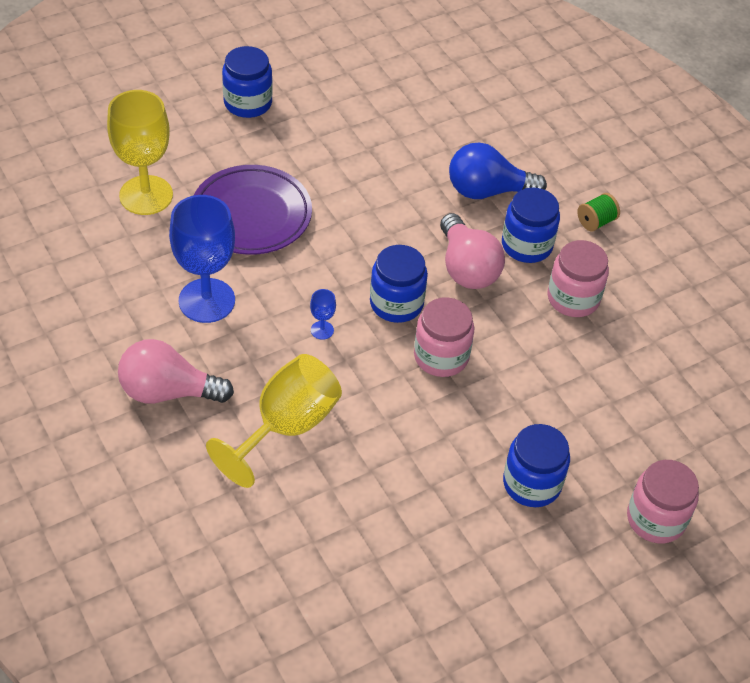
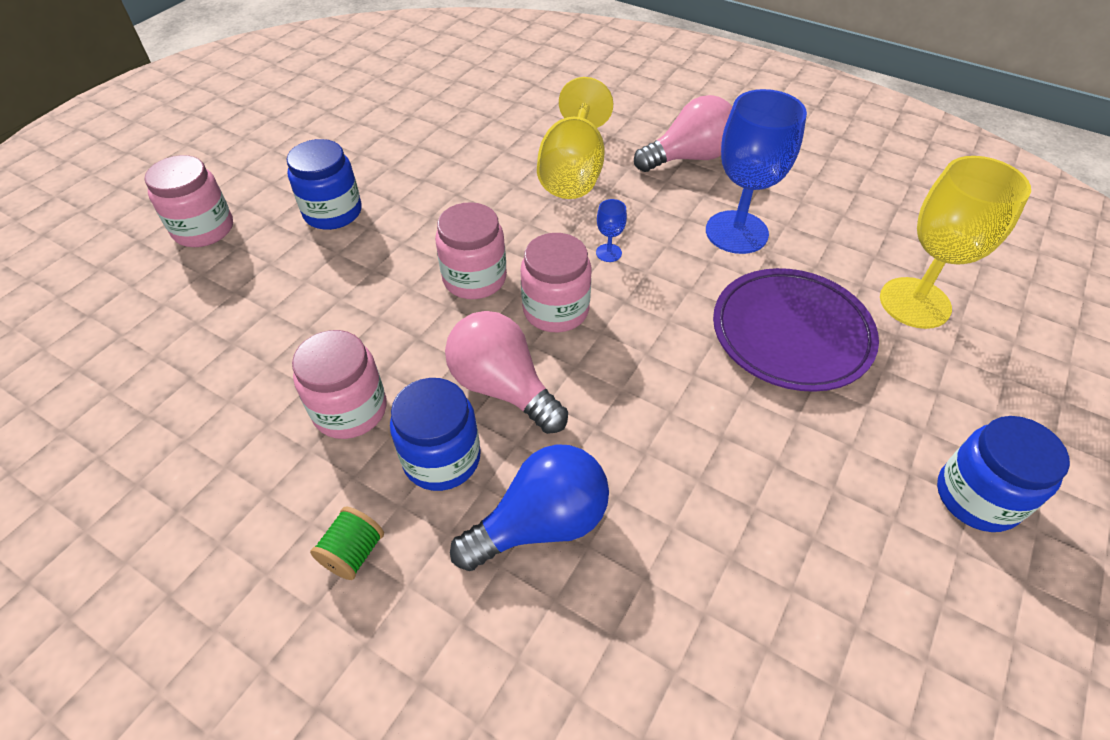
camera: 155 degrees right, 0 degrees up
blue jar [370,245,428,323] -> pink jar [521,233,592,332]

